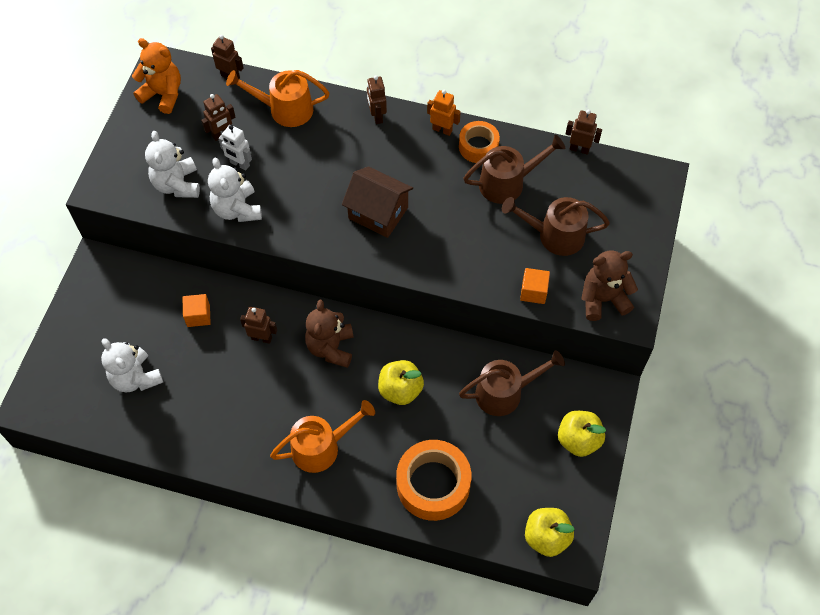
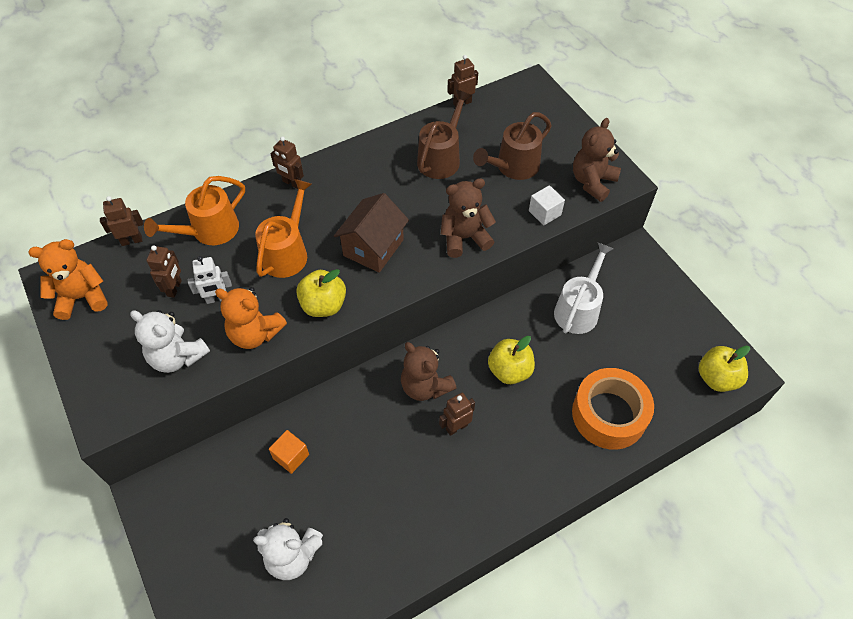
camera: 45 degrees left, 5 degrees down
white teddy bear [208,158,262,222] -> orange teddy bear [215,287,287,349]
brown robot [240,307,277,344] -> brown robot moved to [439,393,475,436]
orange watering can [270,400,375,473] -> orange watering can moved to [255,179,312,278]
brown house [342,166,413,238] -> brown house turned 45 degrees counterclockwise [334,193,409,273]
orange robot [427,90,461,136] -> none
orange tape [459,121,500,163] -> none
brown watering can [459,350,565,416] -> white watering can [554,243,614,334]
orange cube [520,268,550,304] -> white cube [529,185,565,225]
yellow apple [558,411,606,457] -> yellow apple moved to [296,269,346,317]
none -> brown teddy bear [441,178,496,258]

